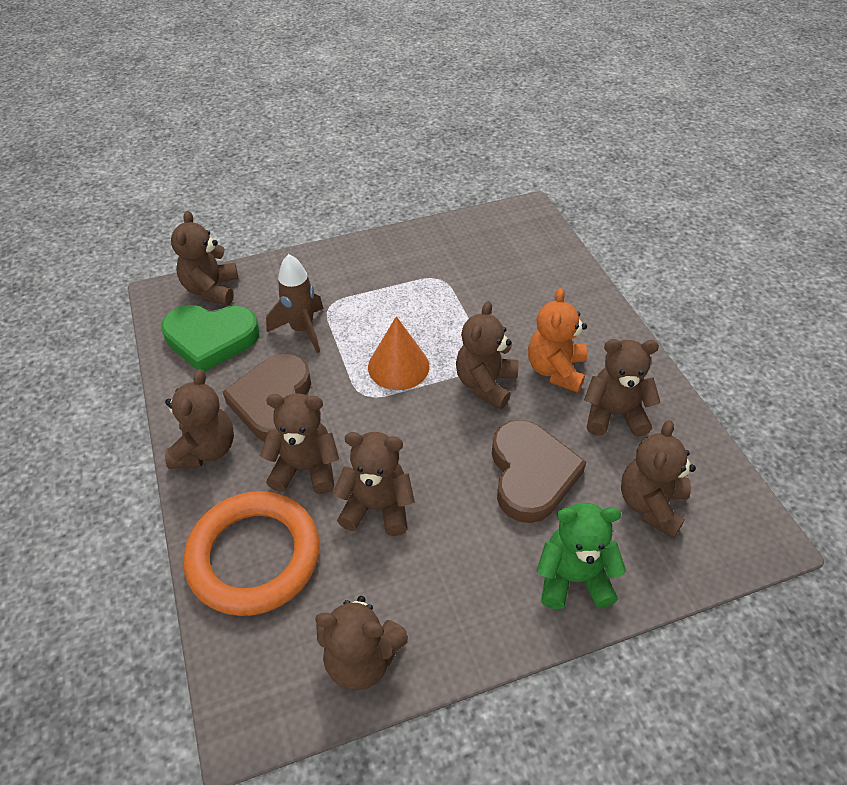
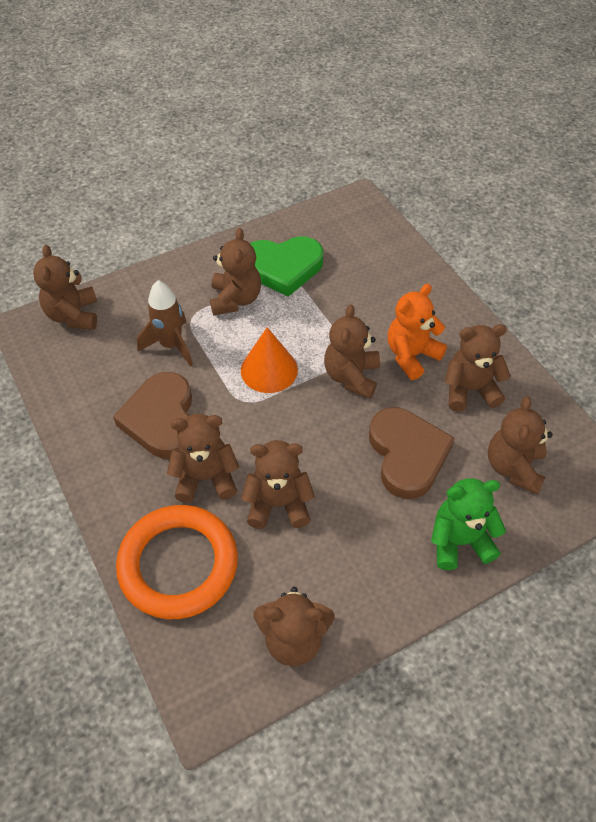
camera: 10 degrees left, 5 degrees up
green heart [161,305,259,372] -> green heart moved to [250,236,323,297]
brown teddy bear [165,369,234,469] -> brown teddy bear moved to [210,228,261,315]
orange teddy bear [528,288,587,393] -> orange teddy bear turned 45 degrees clockwise [388,284,447,380]

